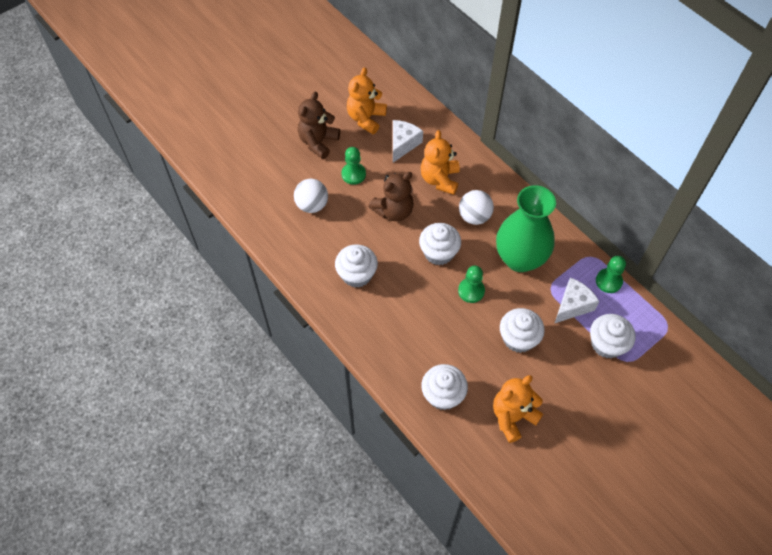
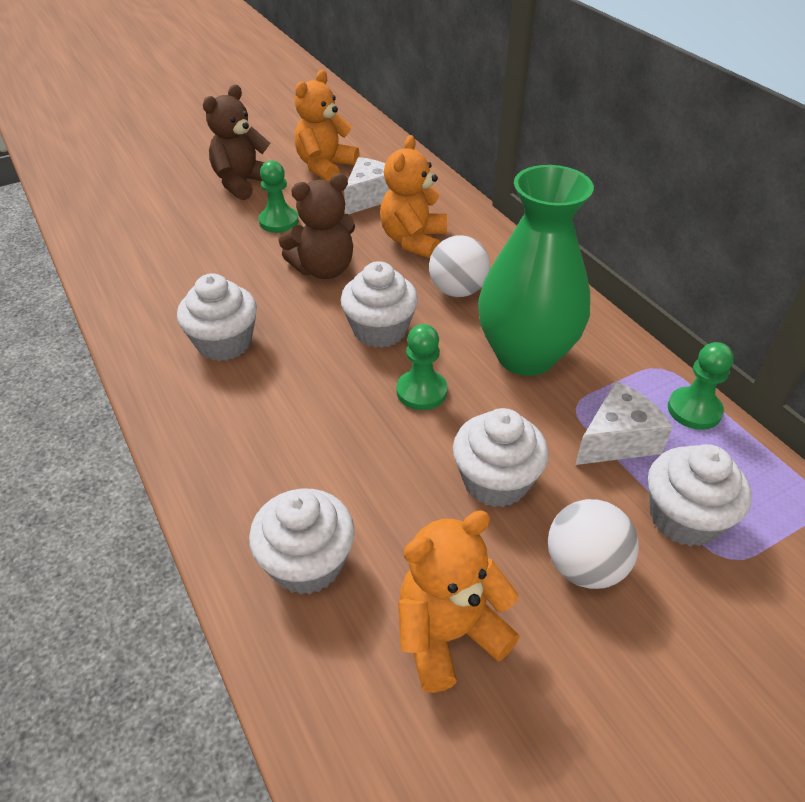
camera: 10 degrees right, 15 degrees down
white ball [294,179,328,213] -> white ball moved to [548,499,639,589]

